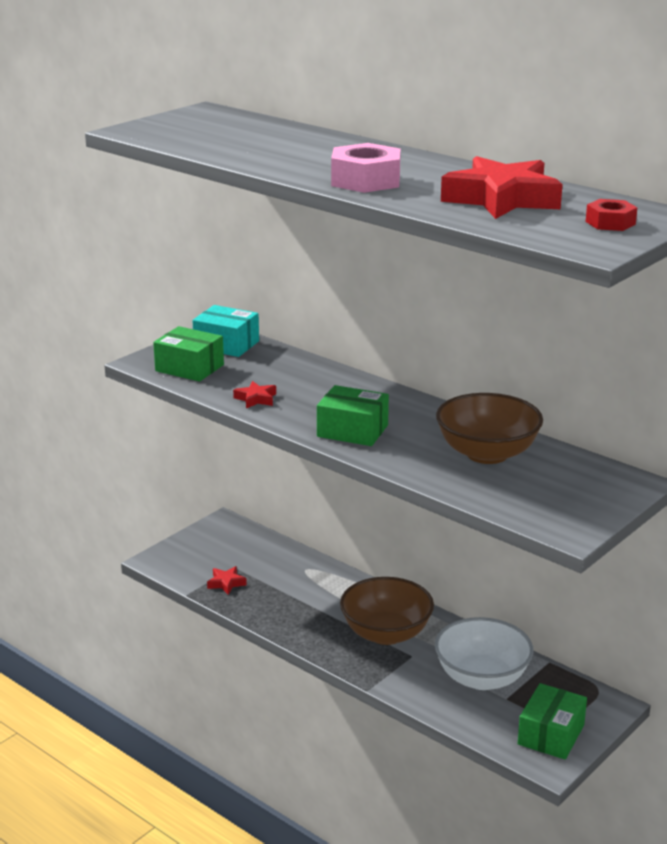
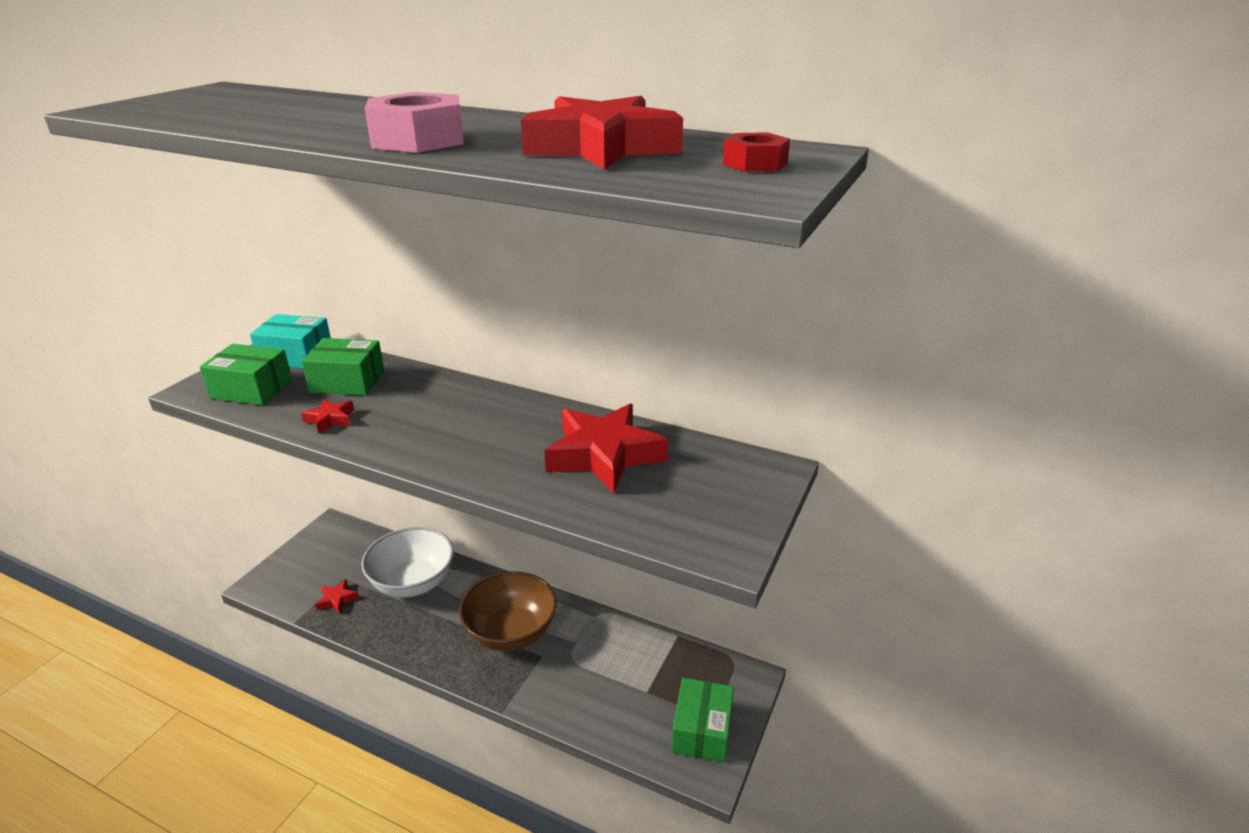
camera: 15 degrees left, 5 degrees up
green box [317,385,389,446] -> green box moved to [301,338,385,396]
white bowl [435,617,533,690] -> white bowl moved to [361,527,454,597]
brown bowl [436,393,543,464] -> red star [544,404,668,493]

